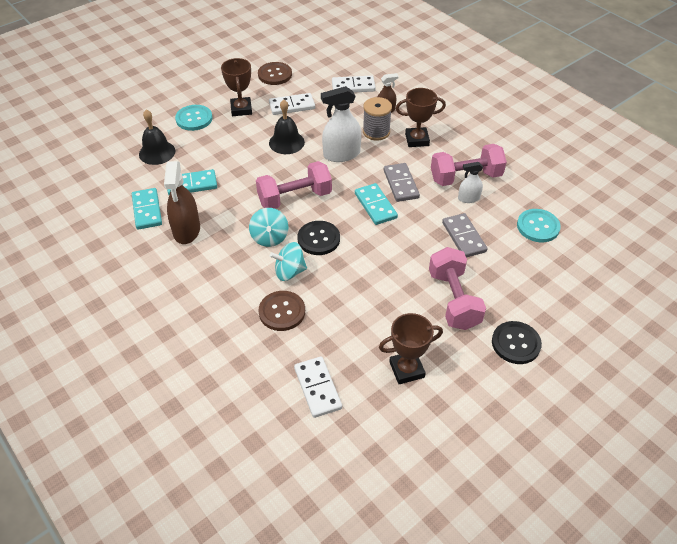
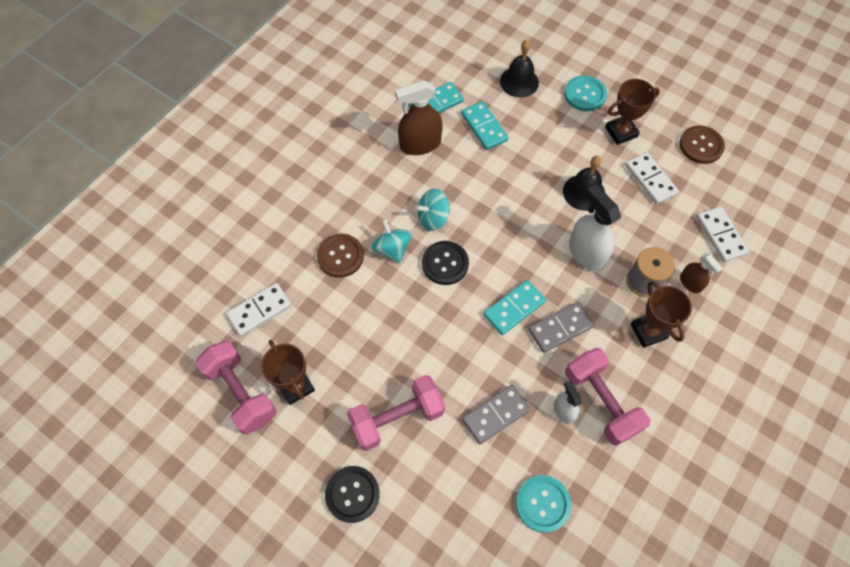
camera: 75 degrees right, 15 degrees up
pink dumbbell [256,161,332,209] -> pink dumbbell moved to [195,340,277,435]

